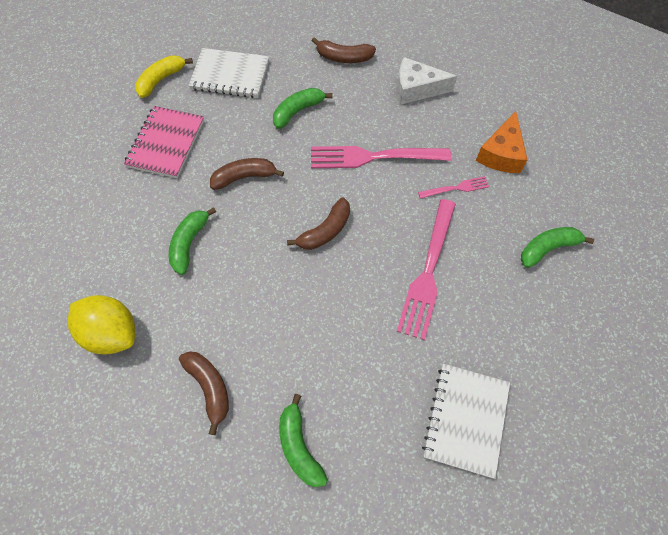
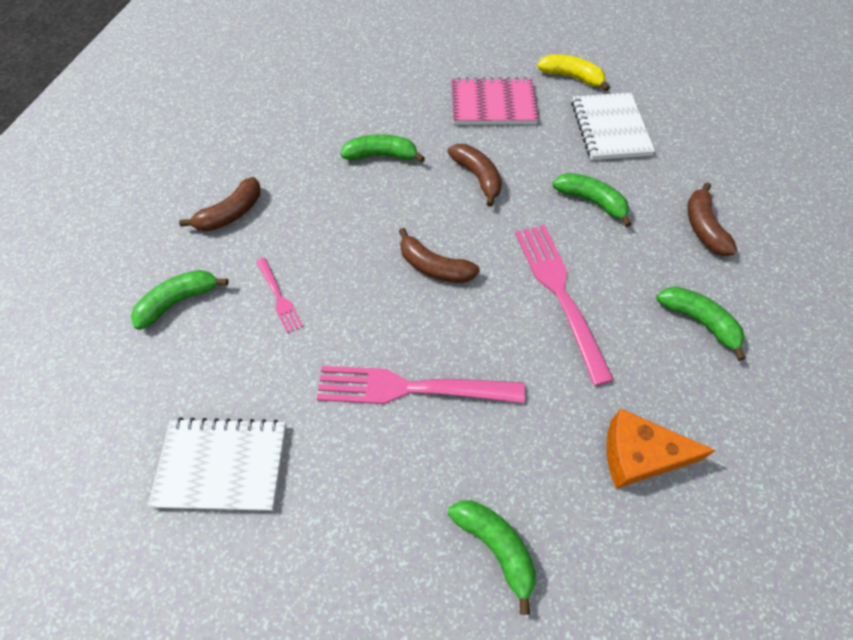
camera: 75 degrees right, 5 degrees down
yellow lemon [68,295,135,355] -> none
white cheese [397,57,457,104] -> green banana [656,286,746,361]
pink fork [418,176,490,199] -> pink fork moved to [256,258,303,333]

